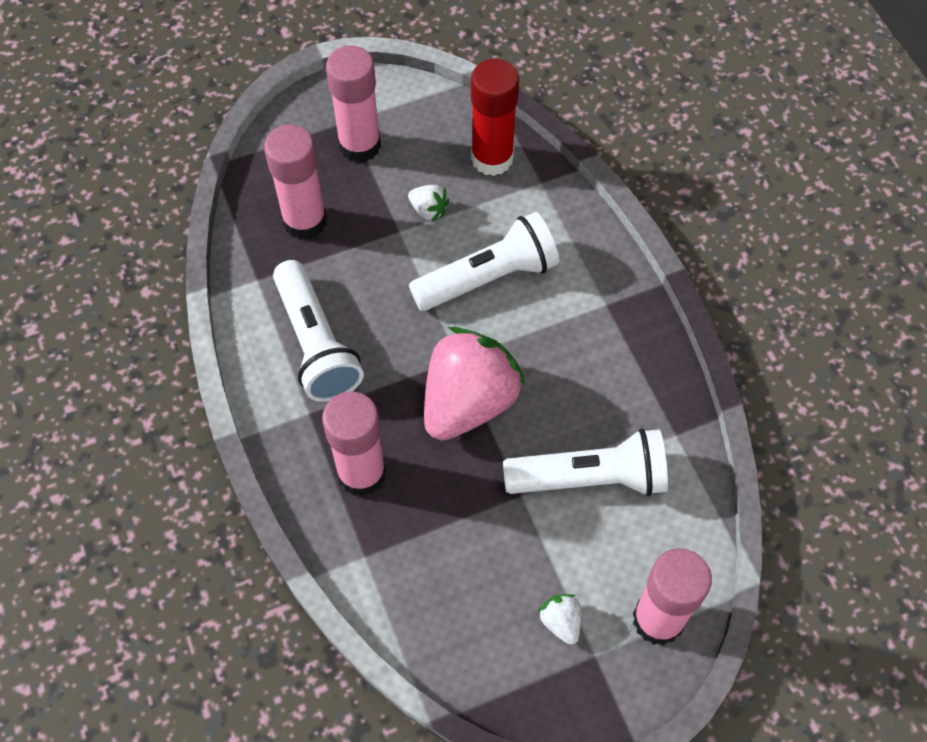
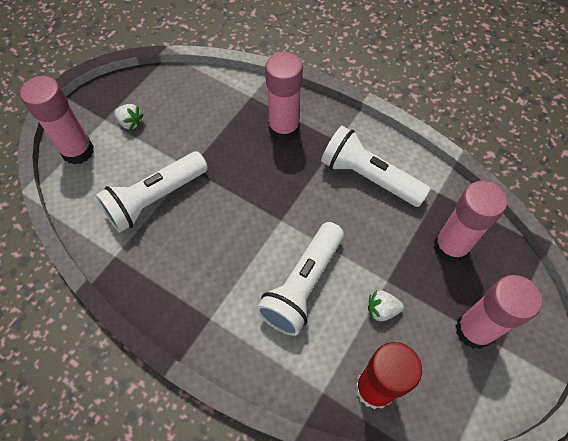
camera: 145 degrees right, 0 degrees up
pink strawberry [424,327,526,441] -> none

